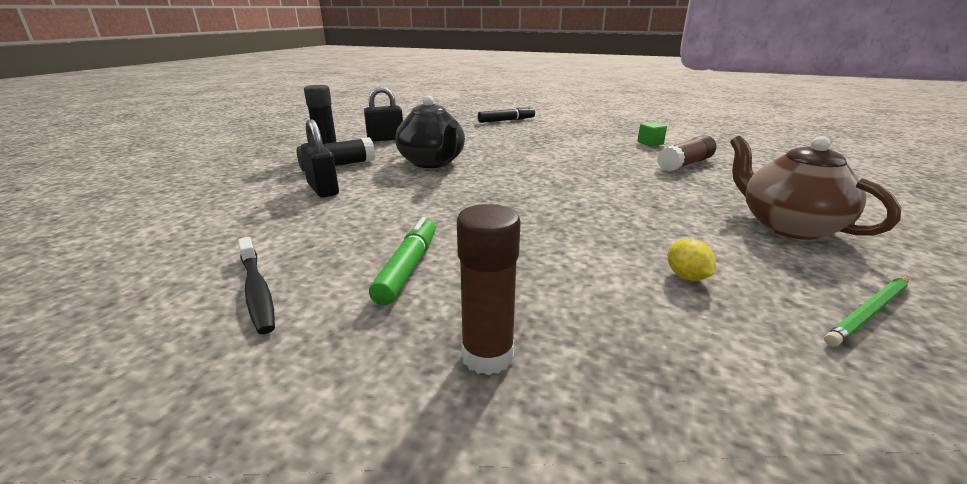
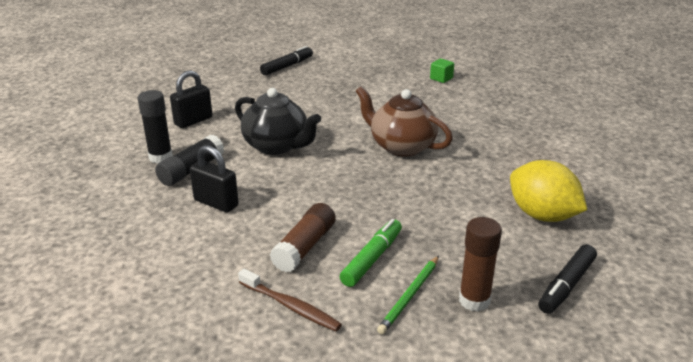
camera: 25 degrees left, 5 degrees up
black toothbrush [238,237,275,334] -> brown toothbrush [238,268,342,331]
green marker [369,217,436,305] -> green marker turned 45 degrees clockwise [340,219,402,287]
brown glue stick [657,135,716,171] -> brown glue stick moved to [270,203,336,273]
yellow lemon [668,239,716,281] -> yellow lemon [510,160,587,222], size x2.25
brown teapot [730,136,901,240] -> brown teapot moved to [356,86,453,157]
green pencil [824,277,909,347] -> green pencil moved to [377,256,439,334]
none -> black marker [538,244,597,314]

